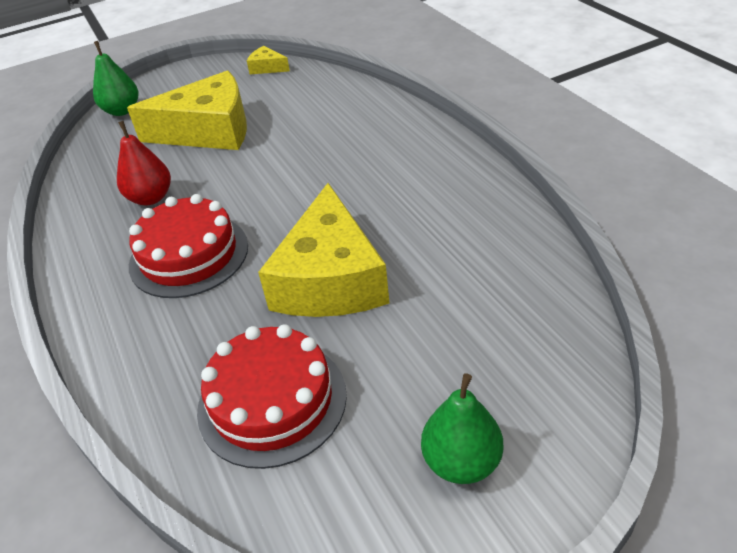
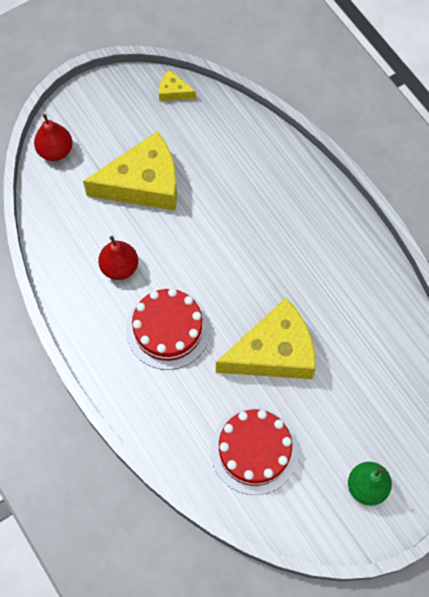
camera: 10 degrees left, 25 degrees up
green pear [93,41,138,116] -> red pear [34,114,72,161]
yellow cheese [258,183,389,317] -> yellow cheese turned 105 degrees counterclockwise [216,298,316,379]

